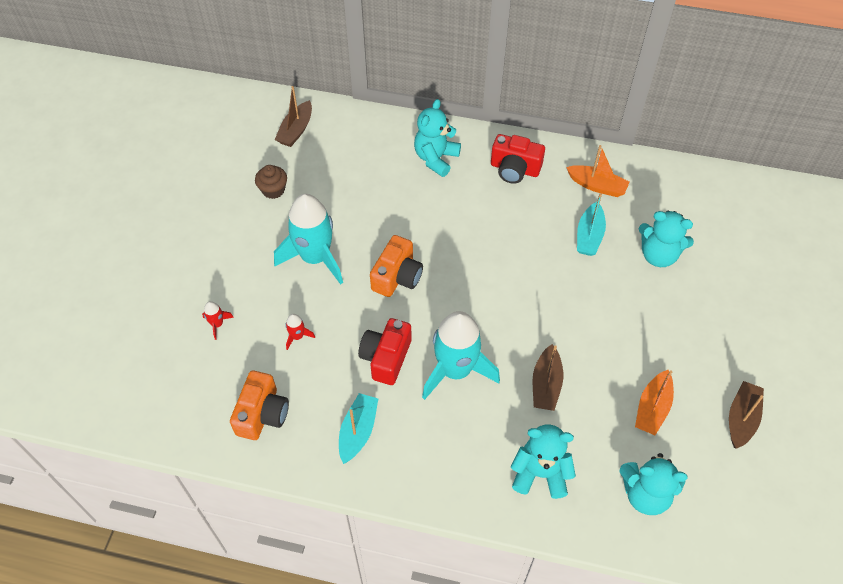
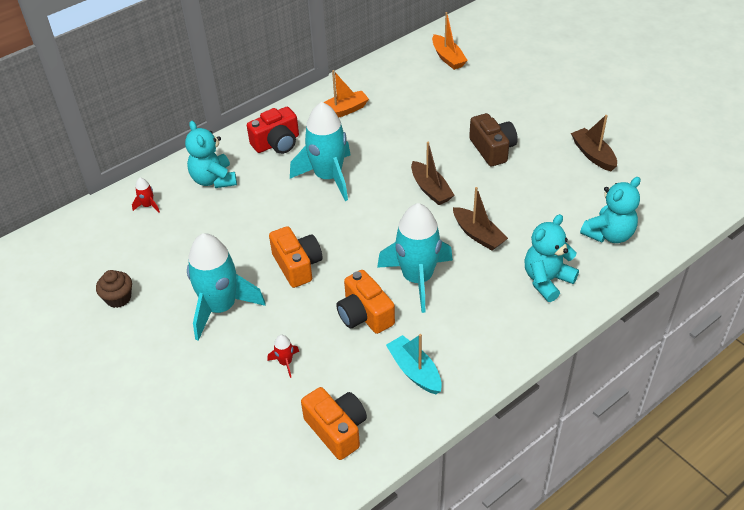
camera: 50 degrees left, 10 degrees down
red rocket [202,301,234,340] -> red rocket moved to [132,178,160,213]
brown boat [275,86,312,147] -> brown boat moved to [411,142,454,205]
red camera [358,318,412,385] -> orange camera [336,270,395,334]
turquoise boat [577,193,606,256] -> none
orange boat [635,370,674,435] -> orange boat moved to [432,12,468,70]
turquoise teddy bear [639,210,694,267] -> none
none -> turquoise rocket [290,102,351,201]
none -> brown camera [469,113,518,167]

